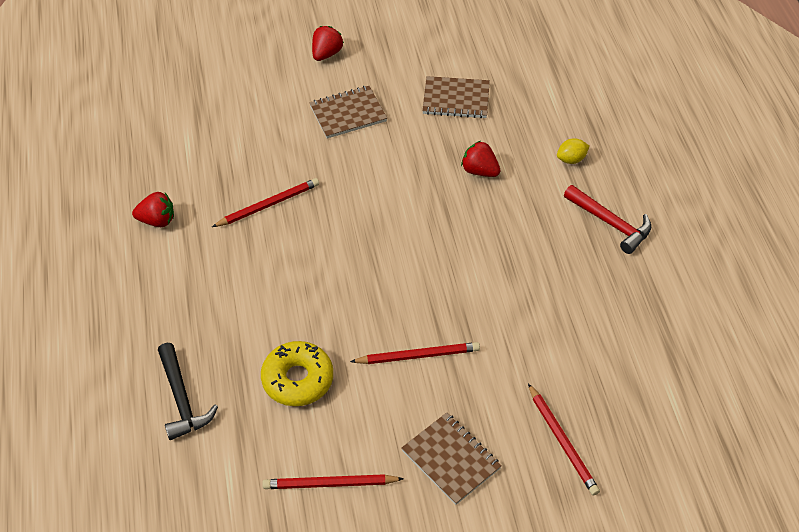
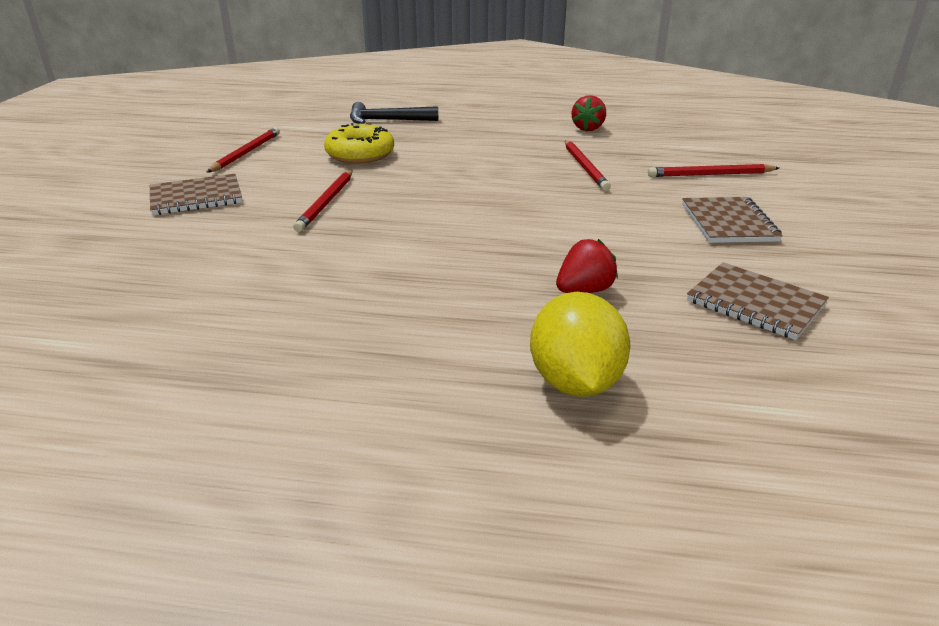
camera: 110 degrees right, 20 degrees down
red strawberry [312,26,344,61] -> none
brown notebook [422,76,490,118] -> brown notebook turned 75 degrees counterclockwise [687,262,829,340]
red pencil [528,383,600,496] -> red pencil moved to [648,164,779,177]
yellow lemon [557,138,589,164] -> yellow lemon [530,292,630,397], size x1.95
red hammer [564,185,651,254] -> none

